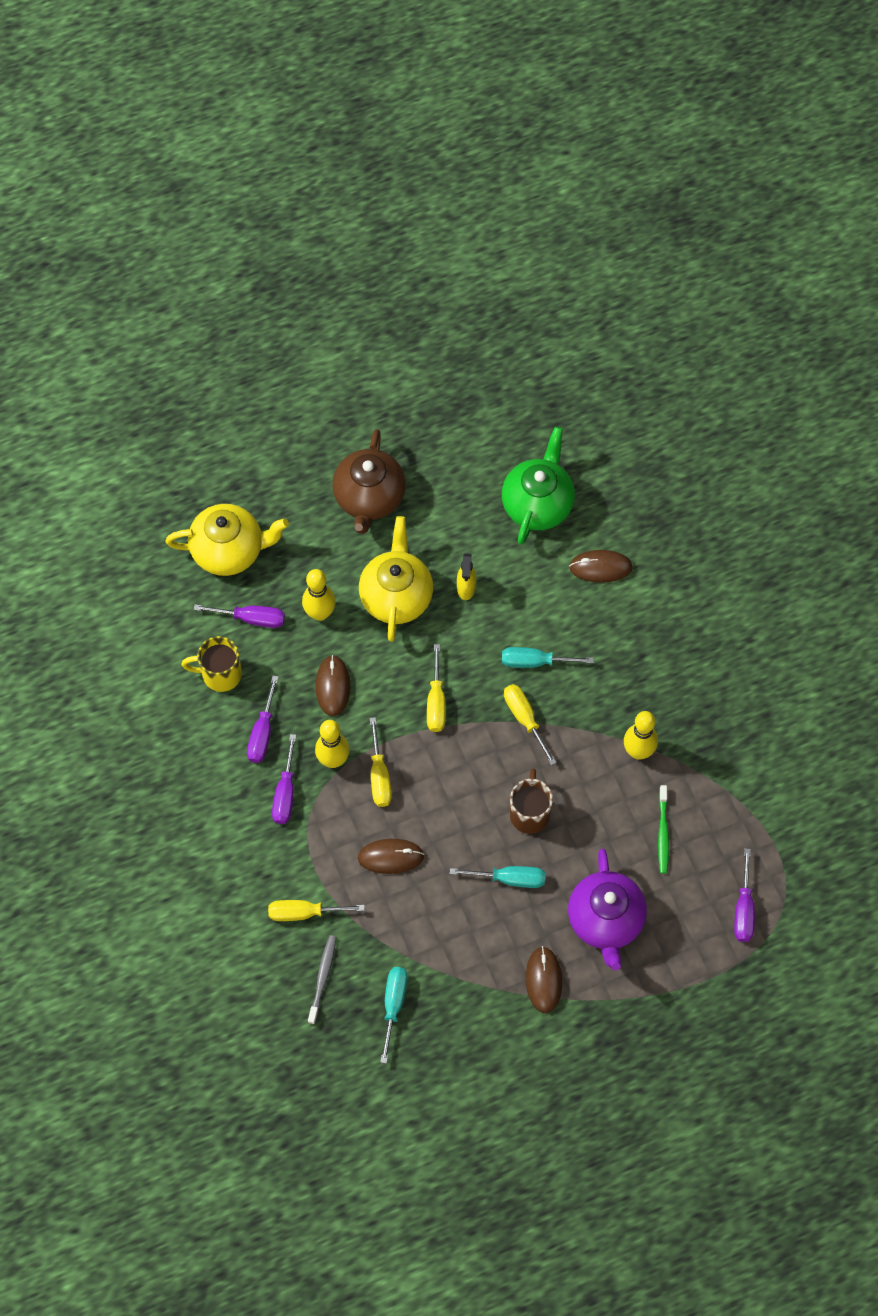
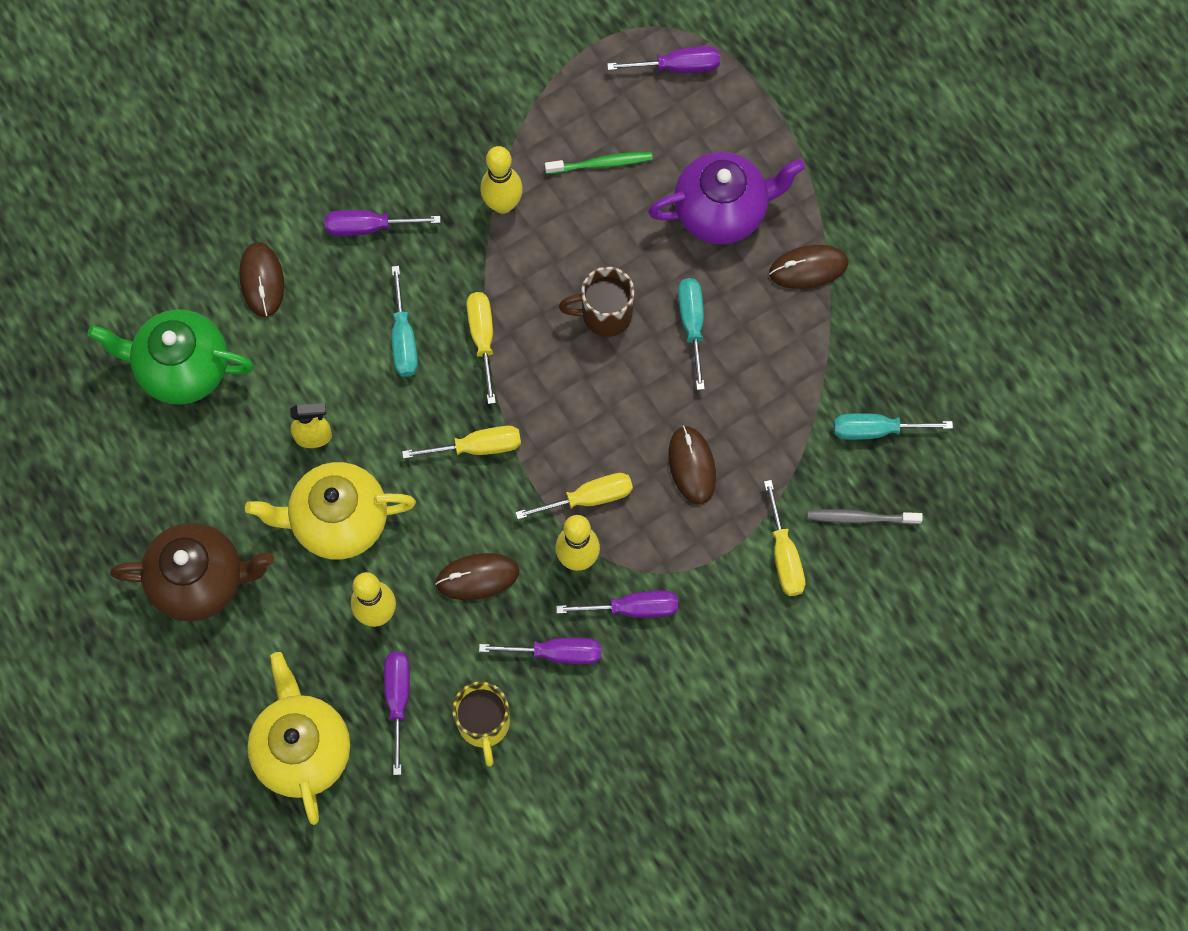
camera: 100 degrees left, 5 degrees up
yellow screwdriver [504,684,557,766] -> yellow screwdriver turned 120 degrees clockwise [467,292,496,404]
none -> purple screwdriver [325,210,441,236]

